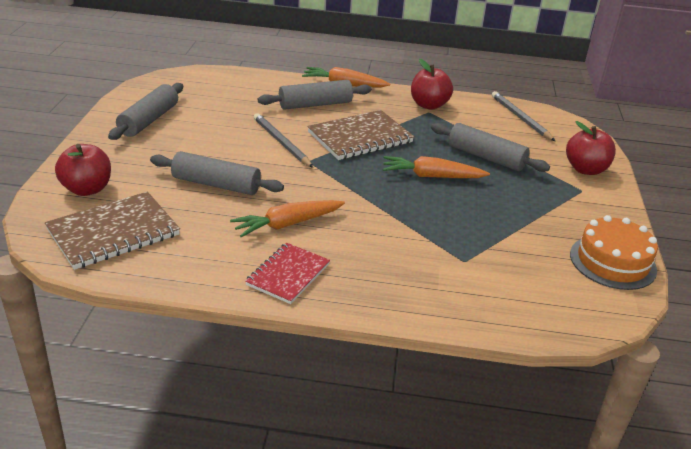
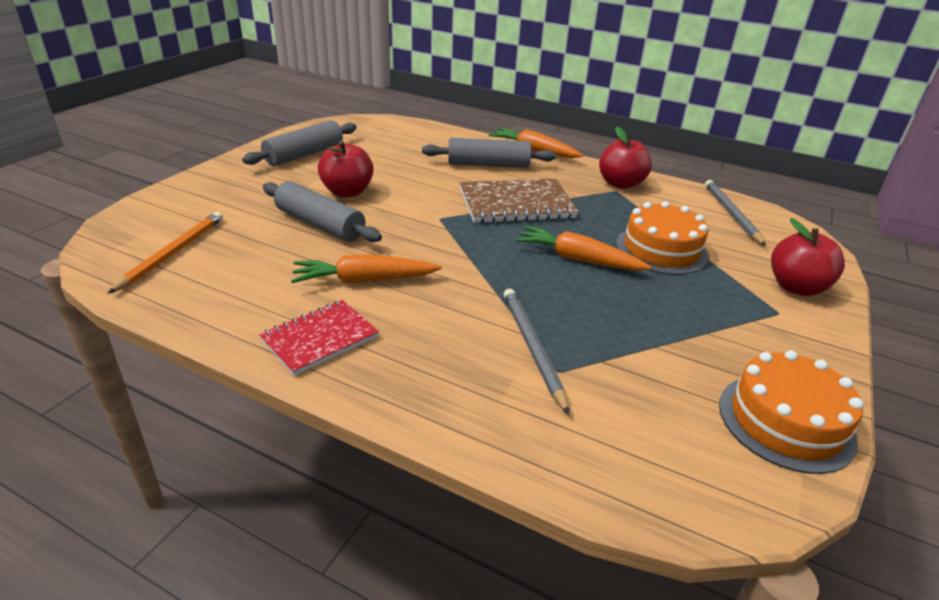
camera: 20 degrees right, 0 degrees up
brown notebook [45,192,180,270] -> orange pencil [107,212,223,294]
red apple [55,144,111,196] -> red apple moved to [318,141,374,197]
grey pencil [254,113,313,168] -> grey pencil moved to [504,289,569,415]
grey rolling pin [431,123,550,172] -> orange cake [616,201,708,275]

